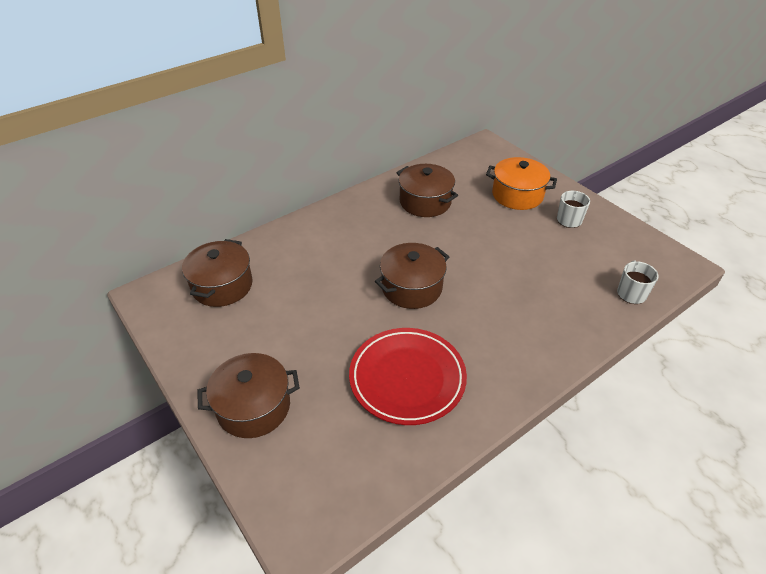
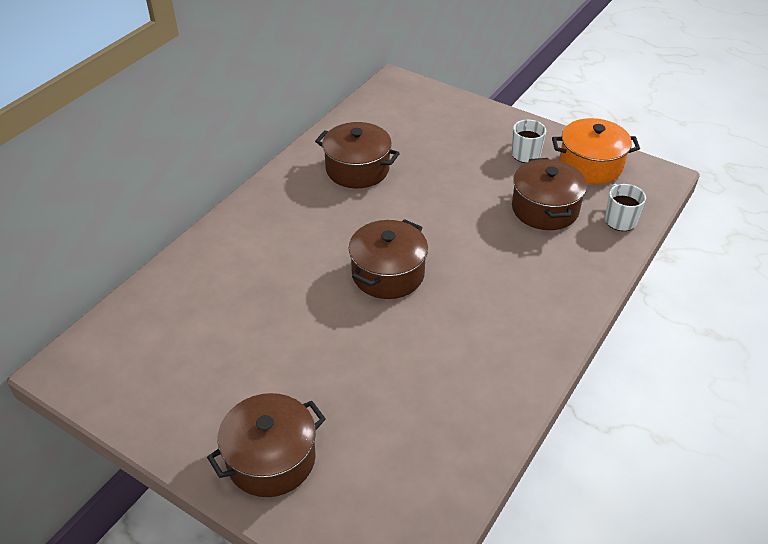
camera: 20 degrees left, 0 degrees up
brown pot [182,239,253,307] -> brown pot moved to [512,158,587,230]
red plate [349,328,467,425] -> none
orange pot [486,157,557,210] -> orange pot moved to [552,118,640,184]

